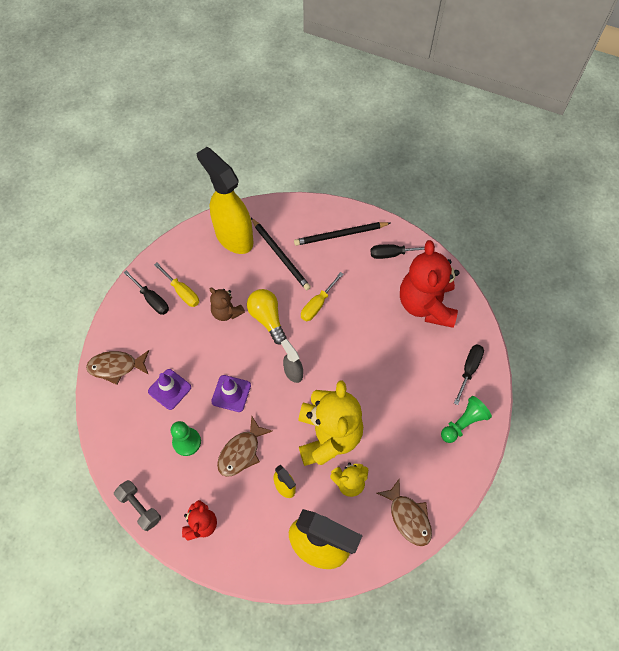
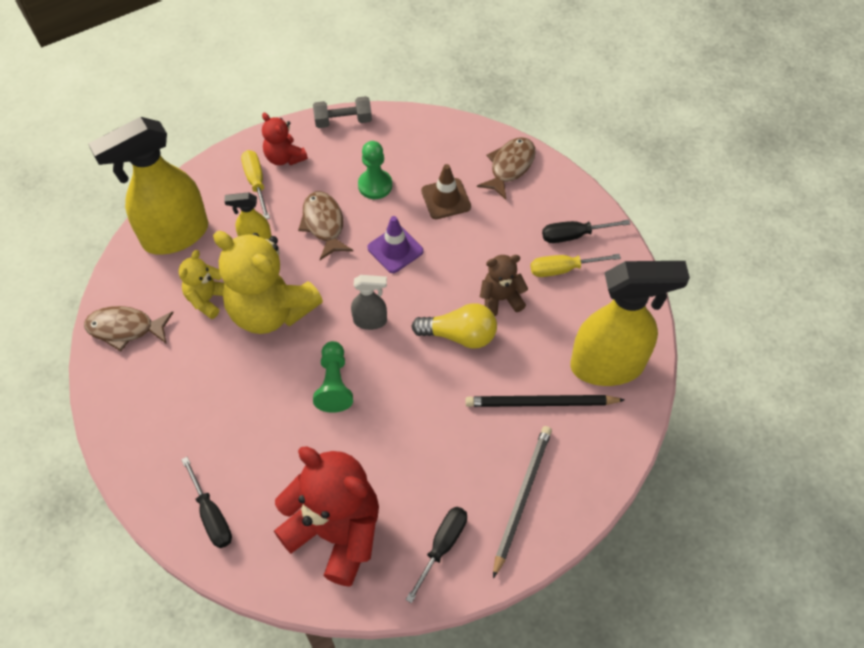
camera: 125 degrees right, 5 degrees down
purple traffic cone [148,369,191,410] -> brown traffic cone [421,164,471,219]
yellow screwdriver [301,272,343,321] -> yellow screwdriver moved to [241,150,270,219]
green pawn [441,396,492,443] -> green pawn moved to [313,341,353,413]

